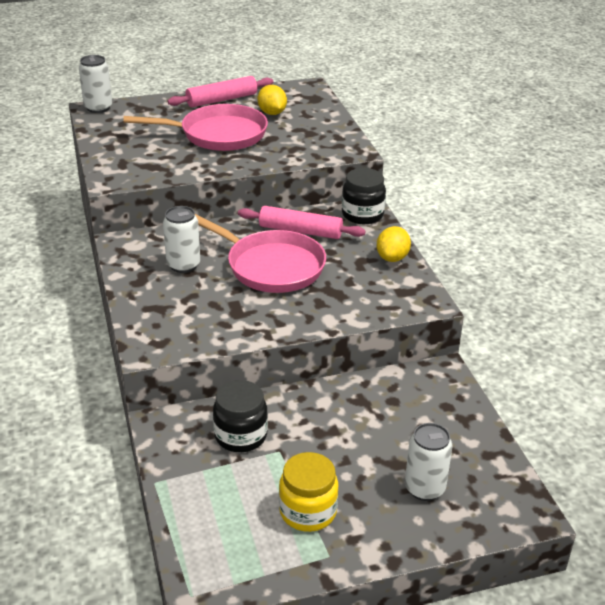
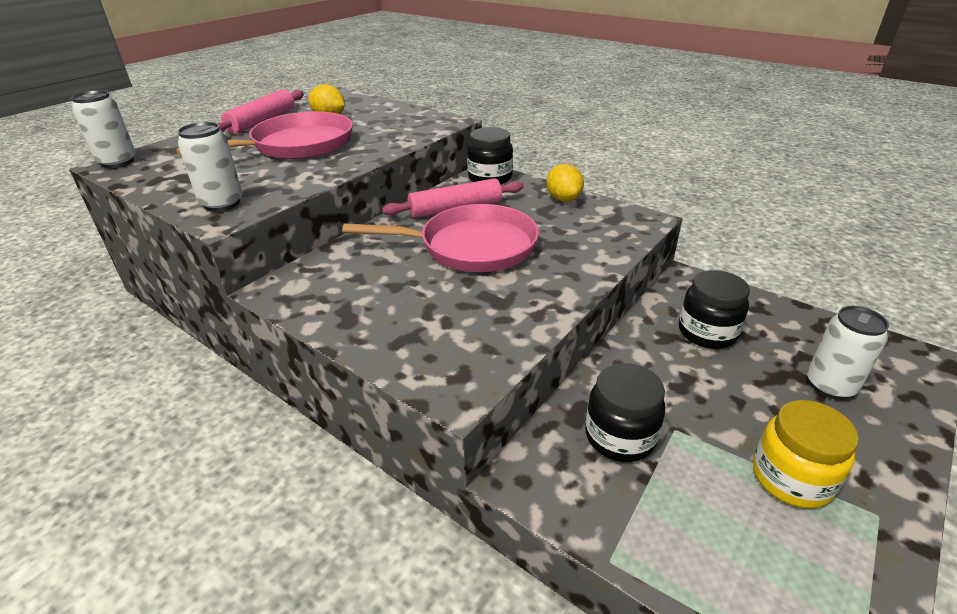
camera: 35 degrees left, 0 degrees up
white can [163,206,200,273] -> white can moved to [178,122,242,212]
none -> black jar [679,270,750,349]

